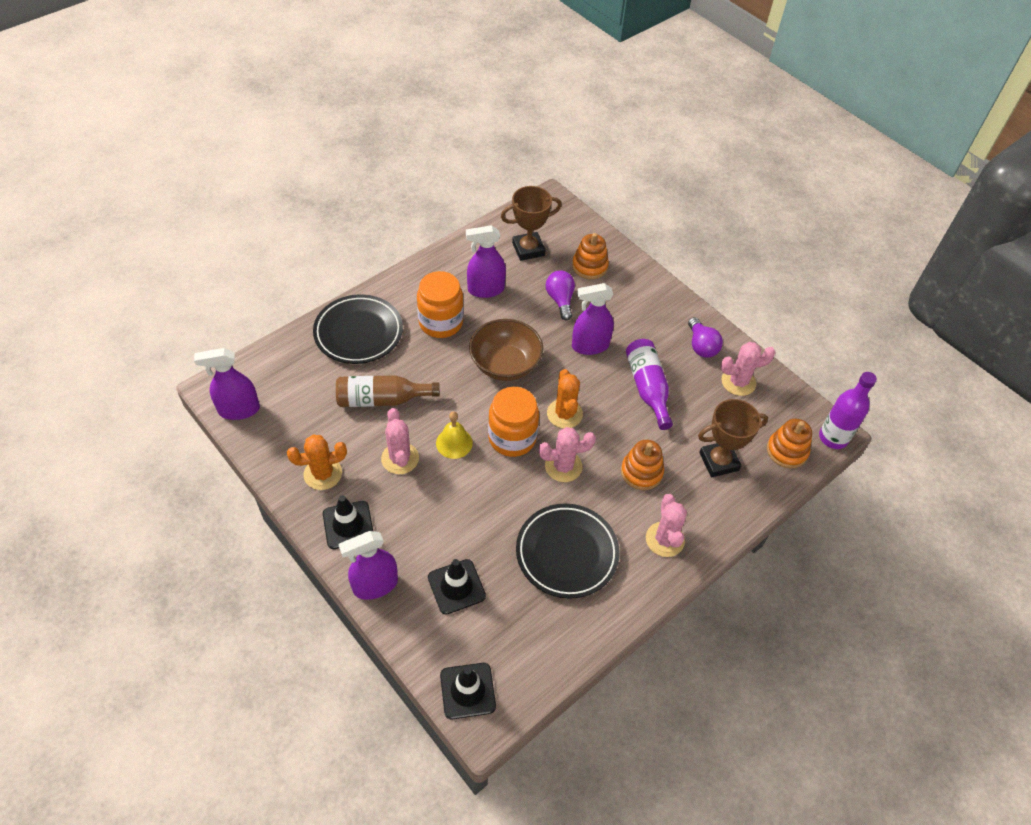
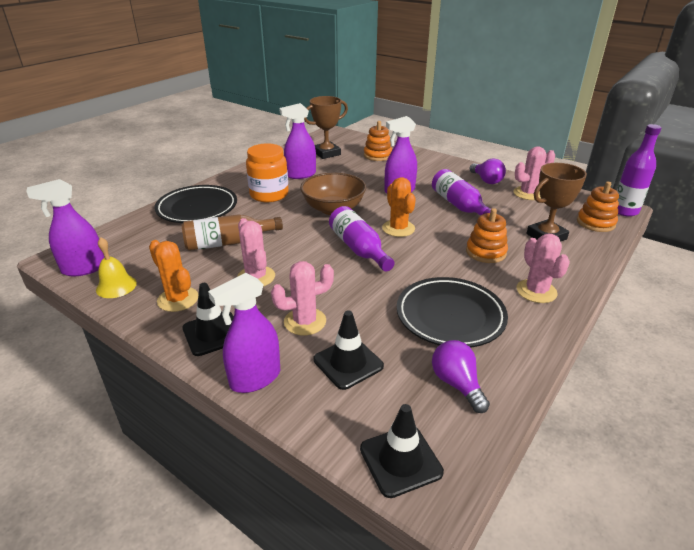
camera: 10 degrees left, 20 degrees down
orange cactus [287,434,347,490] -> orange cactus turned 75 degrees clockwise [149,240,198,312]
yellow bell [436,411,473,459] -> yellow bell moved to [96,237,137,298]
orange jar [488,387,539,457] -> purple bottle [329,206,394,271]
pink cactus [539,427,596,482] -> pink cactus moved to [271,261,334,335]
purple light bulb [546,270,575,320] -> purple light bulb moved to [432,340,490,413]

